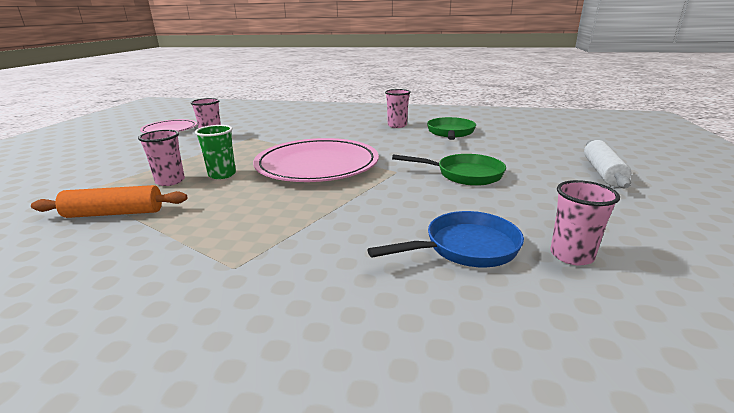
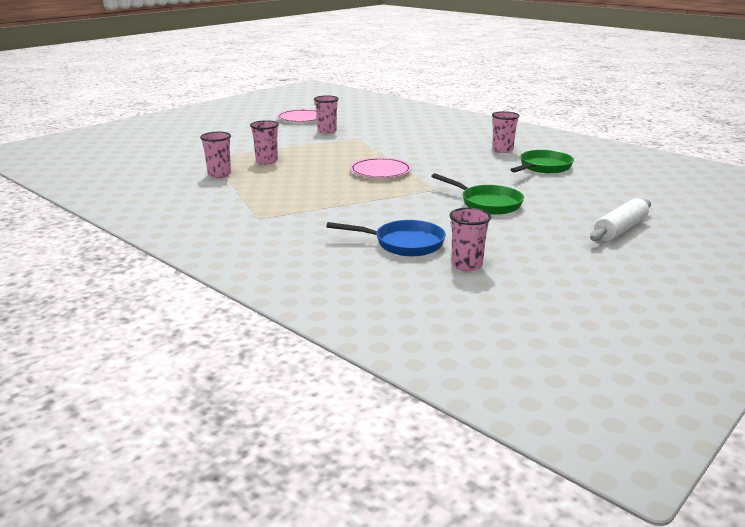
camera: 30 degrees right, 0 degrees up
orange rolling pin [31,185,187,218] -> pink cup [200,132,231,178]
green cup [195,125,236,179] -> none
pink plate [253,138,379,182] -> pink plate [350,158,412,178], size x0.56

